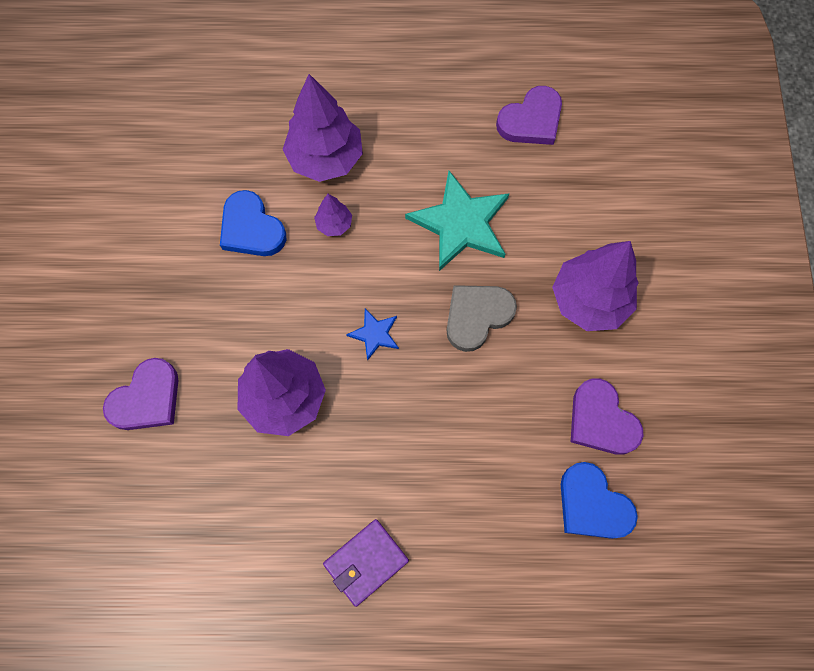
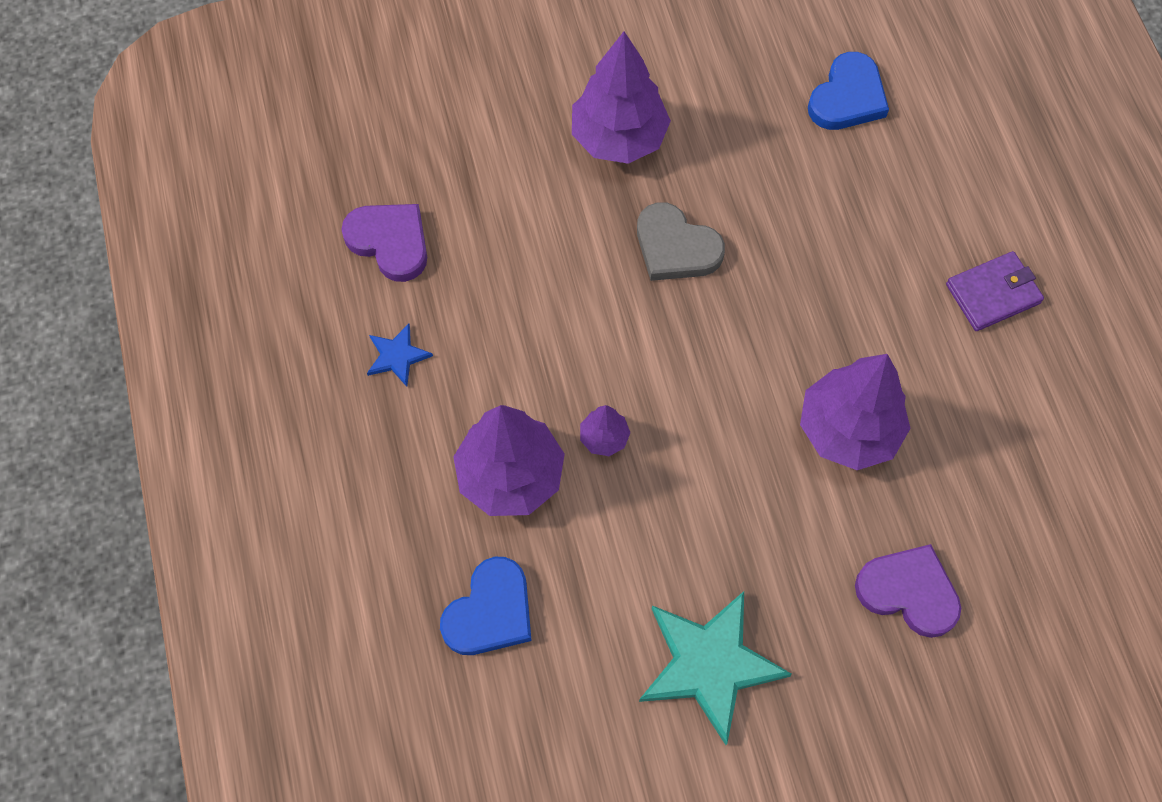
camera: 105 degrees left, 5 degrees down
blue heart [220,190,286,256] -> blue heart moved to [440,557,532,655]
purple wallet [323,519,409,607] -> purple wallet turned 60 degrees counterclockwise [946,251,1044,331]
blue star [346,308,399,361] -> blue star moved to [367,324,433,387]
turquoise star [405,171,510,271] -> turquoise star moved to [639,591,792,745]
purple heart [571,378,644,455] -> none

